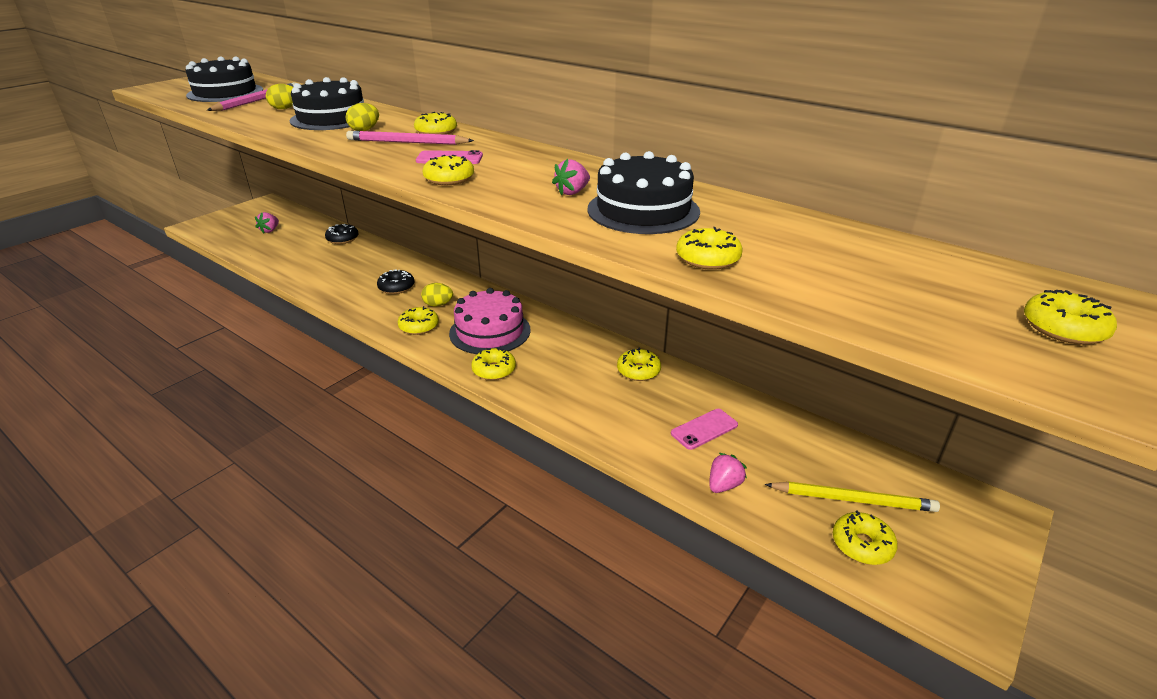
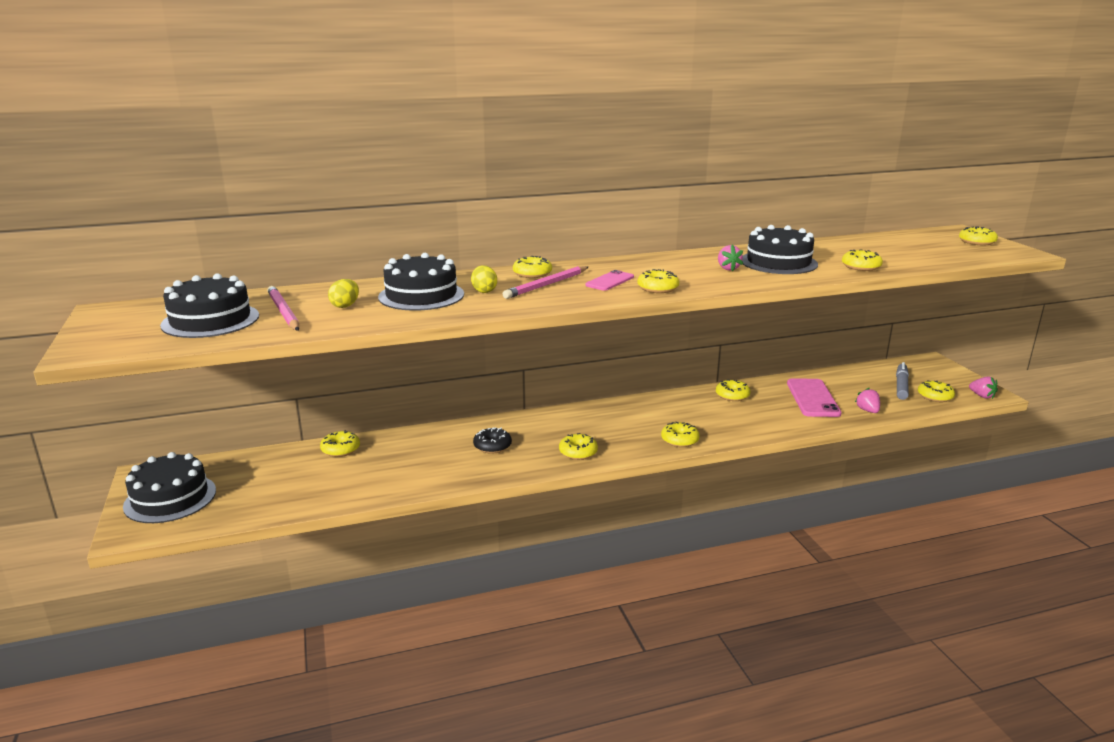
camera: 55 degrees left, 10 degrees down
pink strawberry [255,212,279,234] -> pink strawberry moved to [969,376,998,399]
black donut [325,224,359,244] -> yellow donut [320,430,360,457]
yellow egg [421,283,453,307] -> none
pink cake [449,288,531,354] -> none
pink phone [671,409,738,450] -> pink phone [787,378,842,417], size x1.70
yellow pencil [765,482,940,512] -> grey marker [896,362,909,400]
none -> black cake [123,452,216,523]

